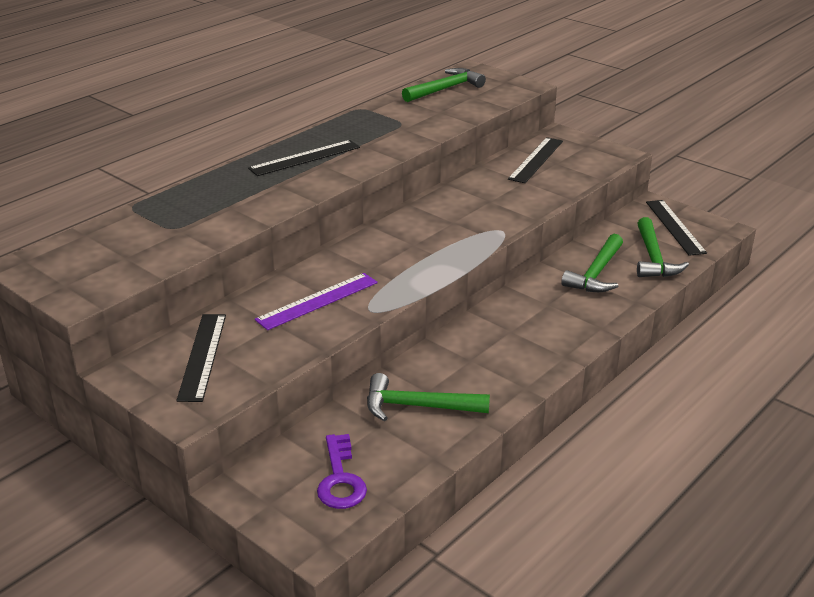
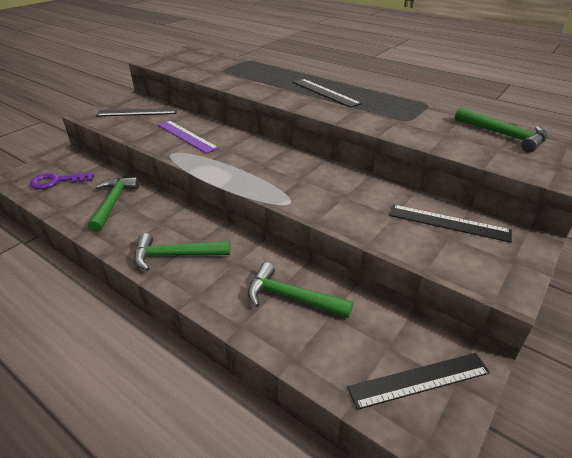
camera: 85 degrees right, 5 degrees up
green hammer [637,217,689,277] -> green hammer moved to [134,233,230,271]

